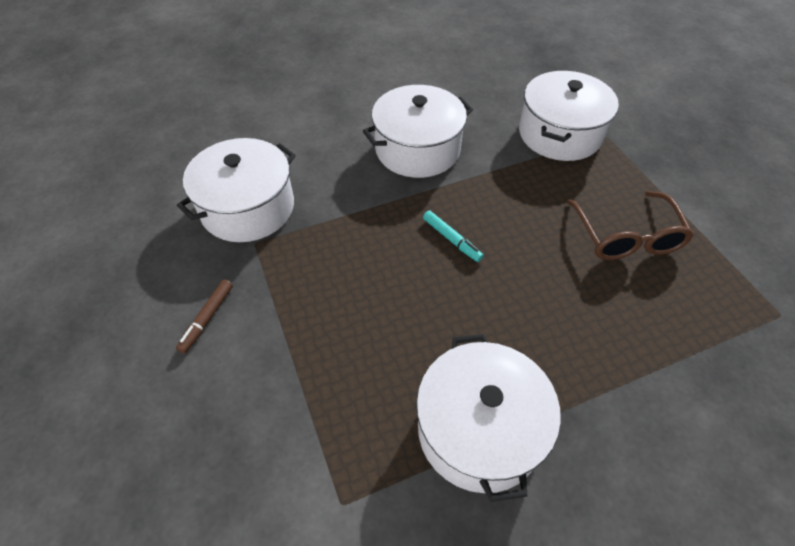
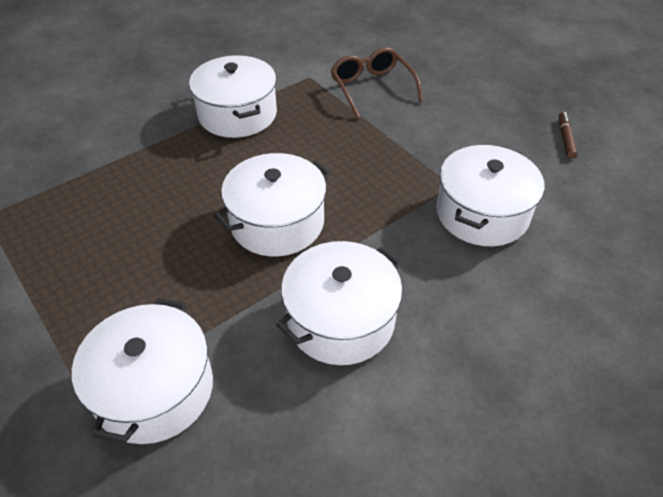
camera: 165 degrees right, 5 degrees down
brown marker [176,279,233,353] -> brown marker moved to [559,112,577,159]
turquoise marker [423,210,484,262] -> white pot [214,153,331,256]
brown glasses [566,191,694,260] -> brown glasses moved to [331,47,423,119]

